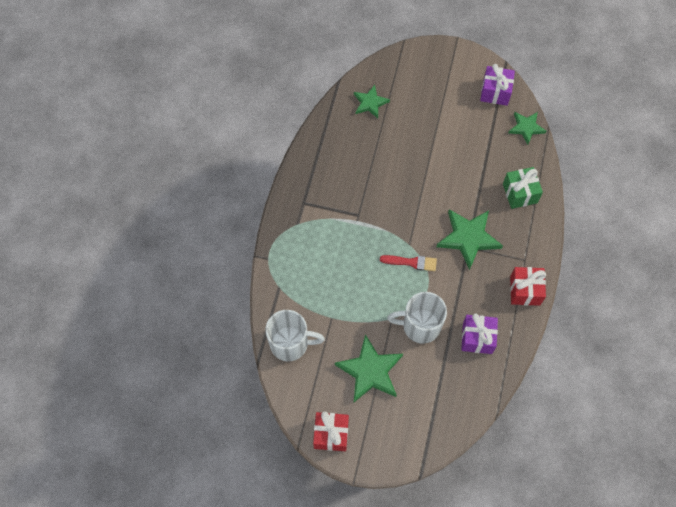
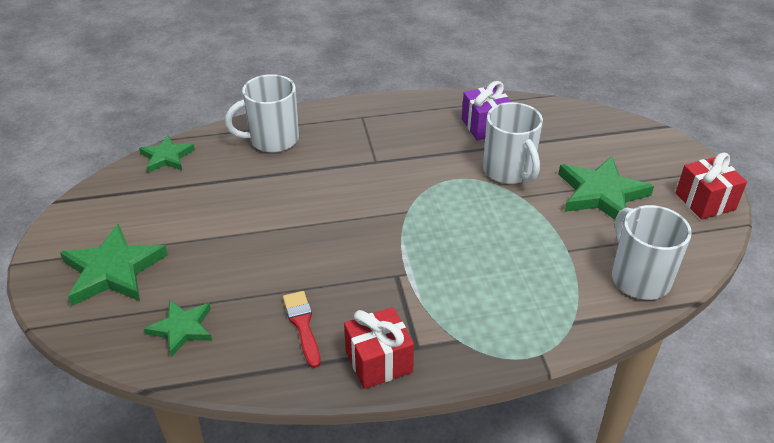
camera: 115 degrees left, 25 degrees down
red brush [380,255,437,271] -> red brush moved to [283,291,321,368]
green star [436,209,503,270] -> green star moved to [60,224,168,306]
purple gift [480,64,515,106] -> none
green gift [503,167,543,209] -> white mug [225,74,299,153]
red gift [510,267,546,306] -> red gift moved to [344,307,414,389]

